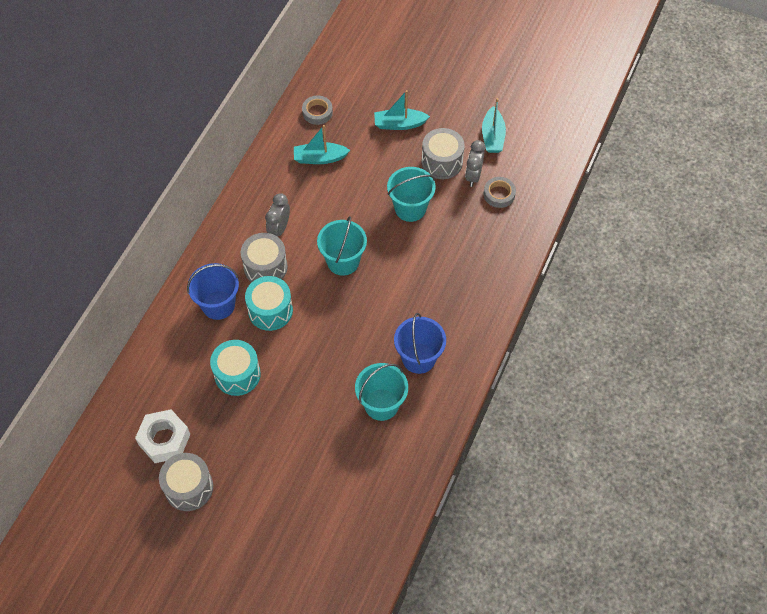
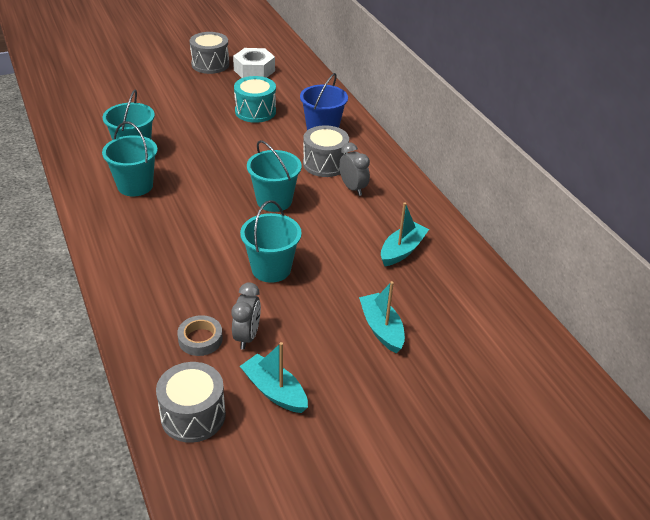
camera: 130 degrees right, 20 degrees down
turquoise drum [245,276,293,331] -> none
grey tape [302,95,333,125] -> none
turquoise boat [374,90,430,130] -> turquoise boat turned 60 degrees counterclockwise [359,281,405,353]
blue bucket [394,313,446,374] -> turquoise bucket [102,122,158,196]
grey drum [422,128,465,179] -> grey drum moved to [156,362,226,443]
grey clock [465,140,485,187] -> grey clock turned 45 degrees clockwise [232,283,261,350]

